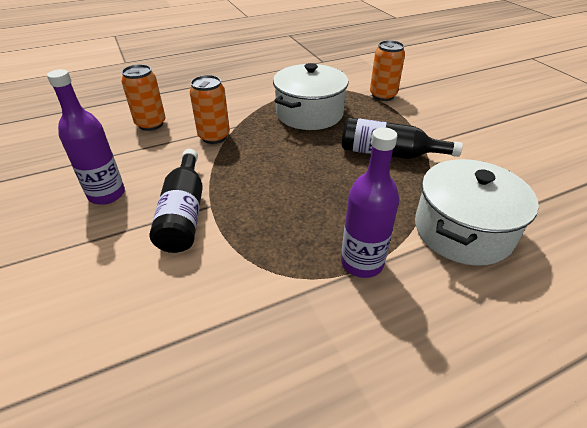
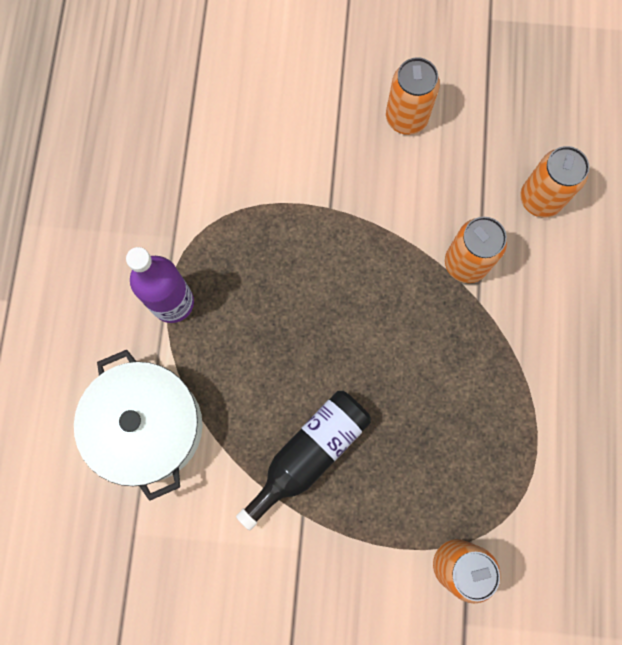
camera: 120 degrees right, 35 degrees up
purple bottle [47,69,125,205] -> orange can [386,57,440,135]
black bottle [149,149,203,253] -> none
white pot [273,63,348,130] -> none

